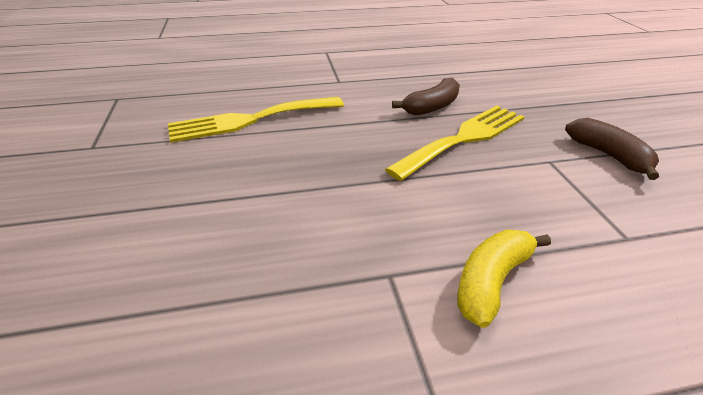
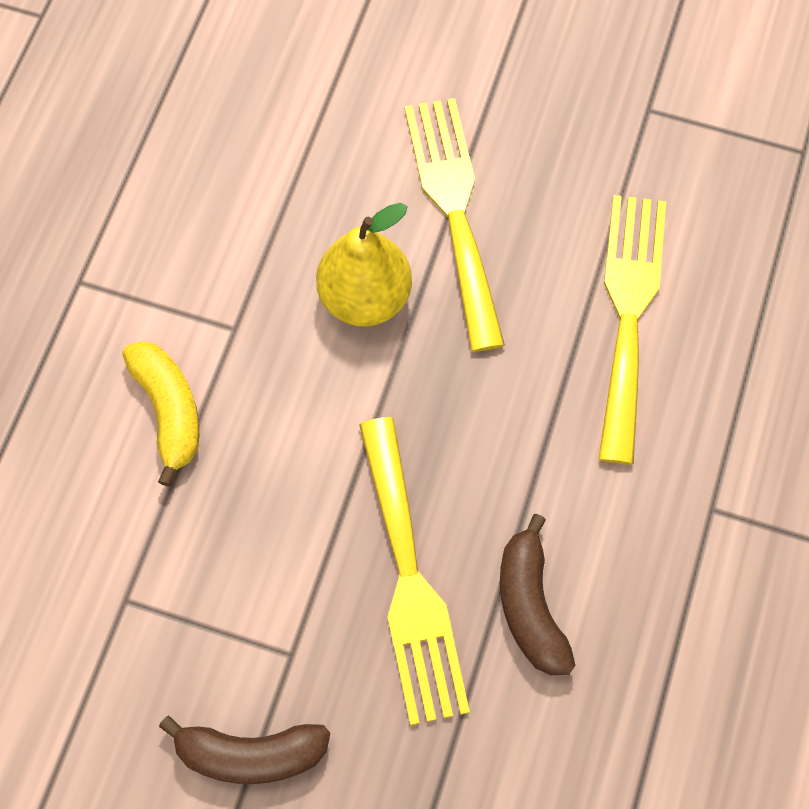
camera: 120 degrees right, 30 degrees up
none -> yellow pear [316,203,412,327]
none -> yellow fork [404,98,505,352]

